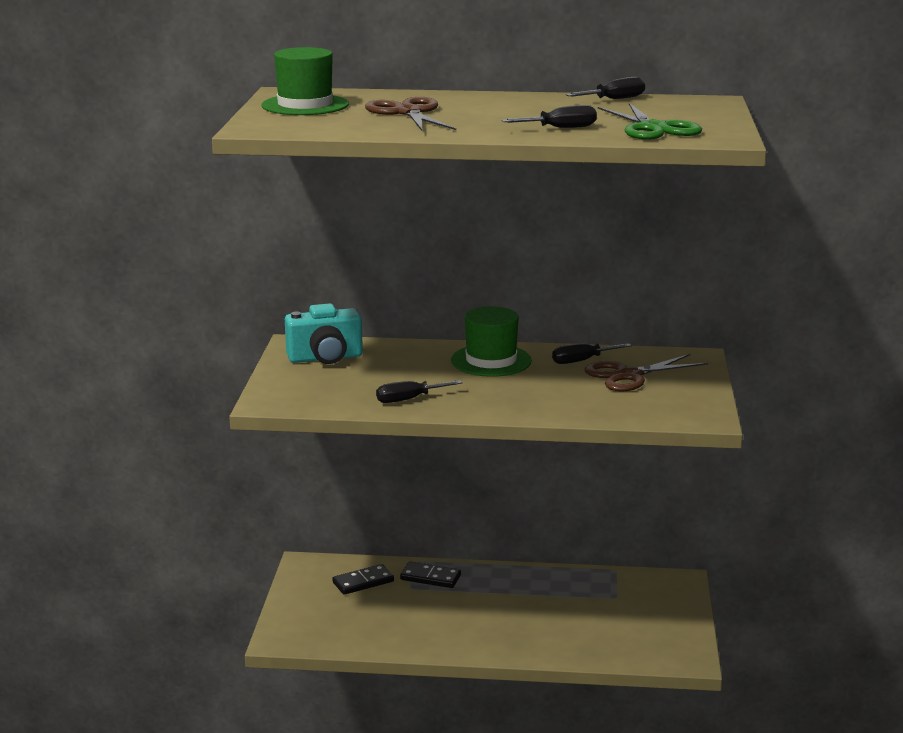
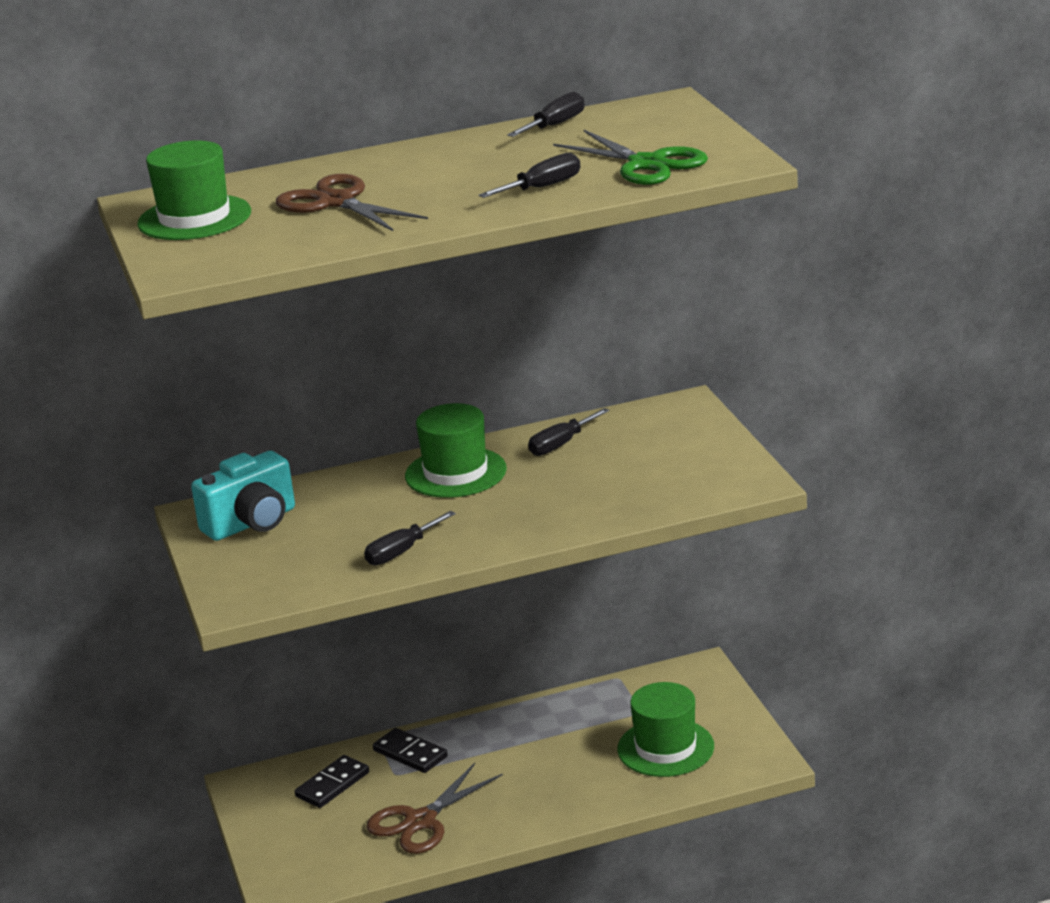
camera: 20 degrees left, 5 degrees up
black domino [400,561,461,588] -> black domino turned 45 degrees clockwise [373,728,448,773]
brown scissors [585,354,708,392] -> brown scissors moved to [366,763,503,854]
none -> green hat [617,682,714,777]

